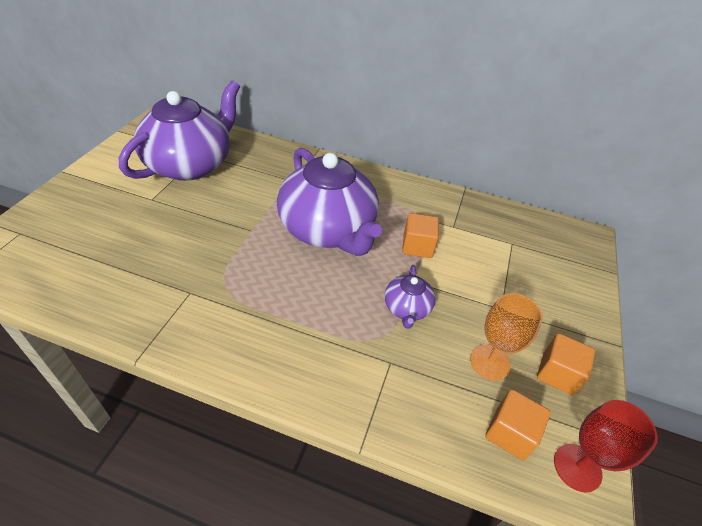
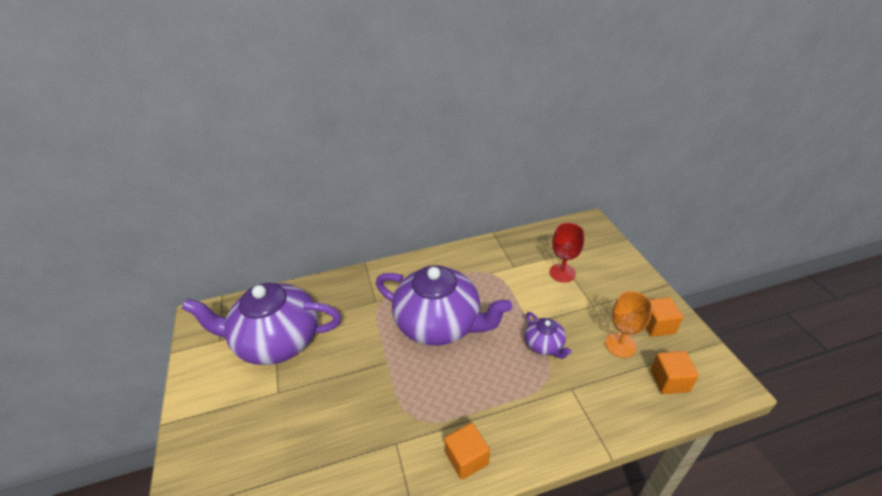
camera: 30 degrees left, 5 degrees down
purple teapot [119,80,240,181] -> purple teapot turned 90 degrees counterclockwise [182,283,341,365]
orange cube [402,213,439,258] -> orange cube moved to [444,423,490,480]
red goblet [554,400,658,493] -> red goblet moved to [550,223,584,282]

